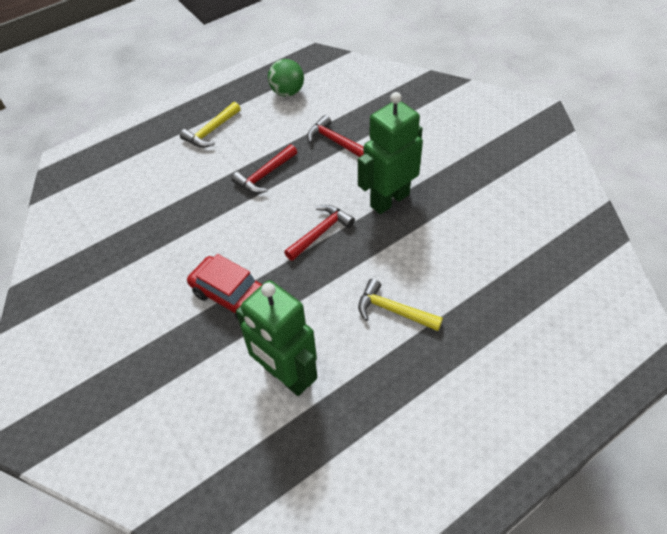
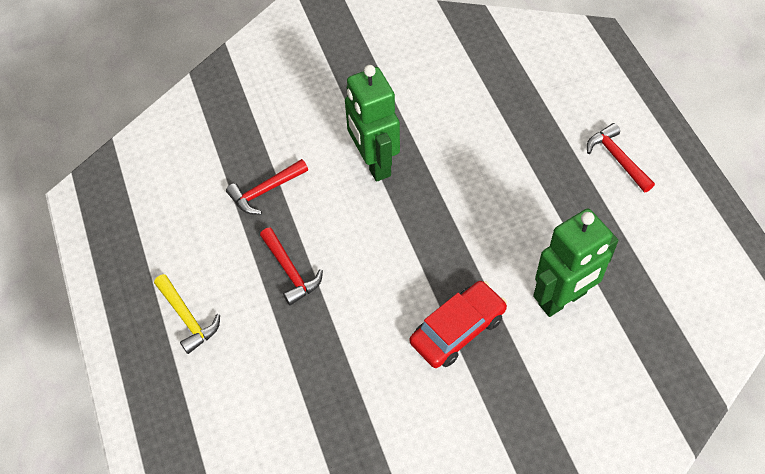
camera: 75 degrees left, 5 degrees up
green ball [268,59,304,97] -> none
red hammer [284,205,355,261] -> red hammer moved to [587,123,655,192]
yellow hammer [358,279,443,331] -> none

